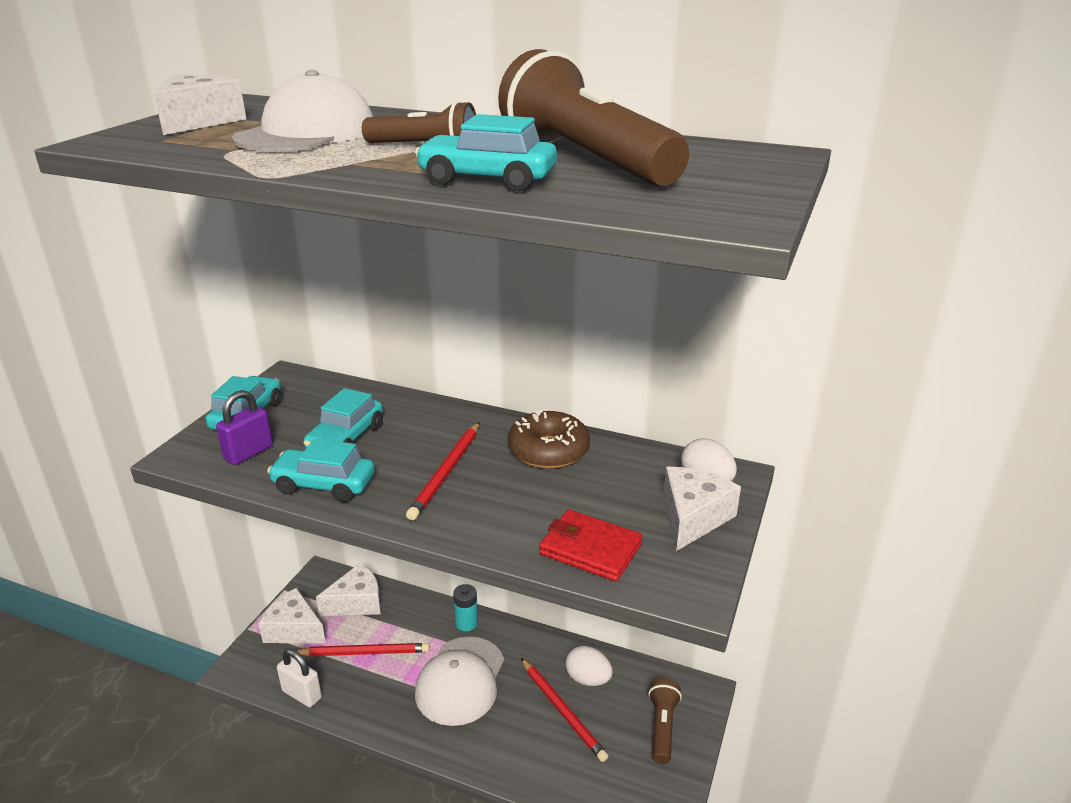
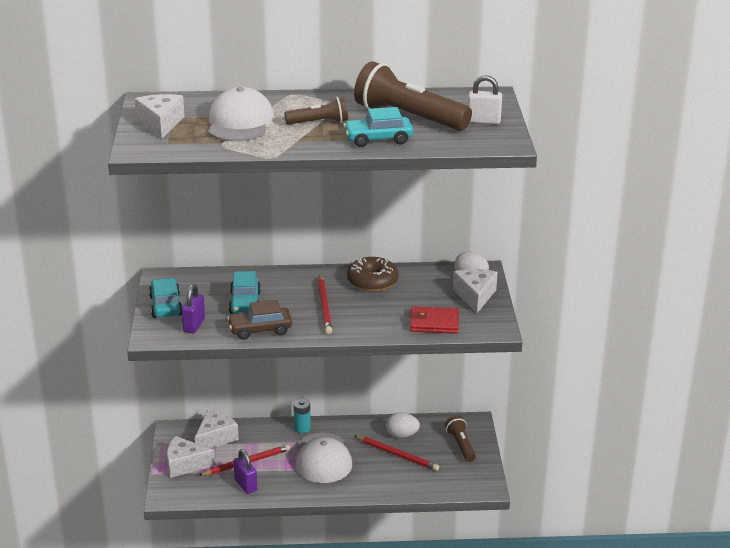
camera: 25 degrees left, 0 degrees up
turquoise car [267,439,375,502] -> brown car [227,300,292,340]
white padlock [277,649,322,707] -> white padlock moved to [468,75,502,124]
none -> purple padlock [233,449,257,494]

